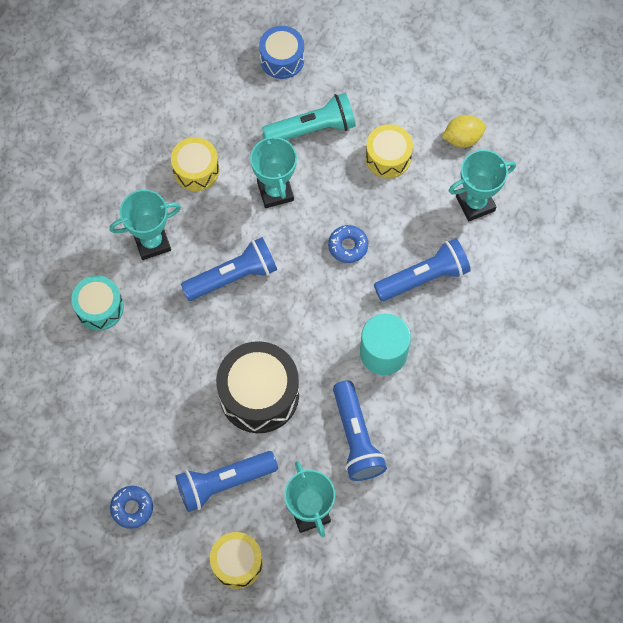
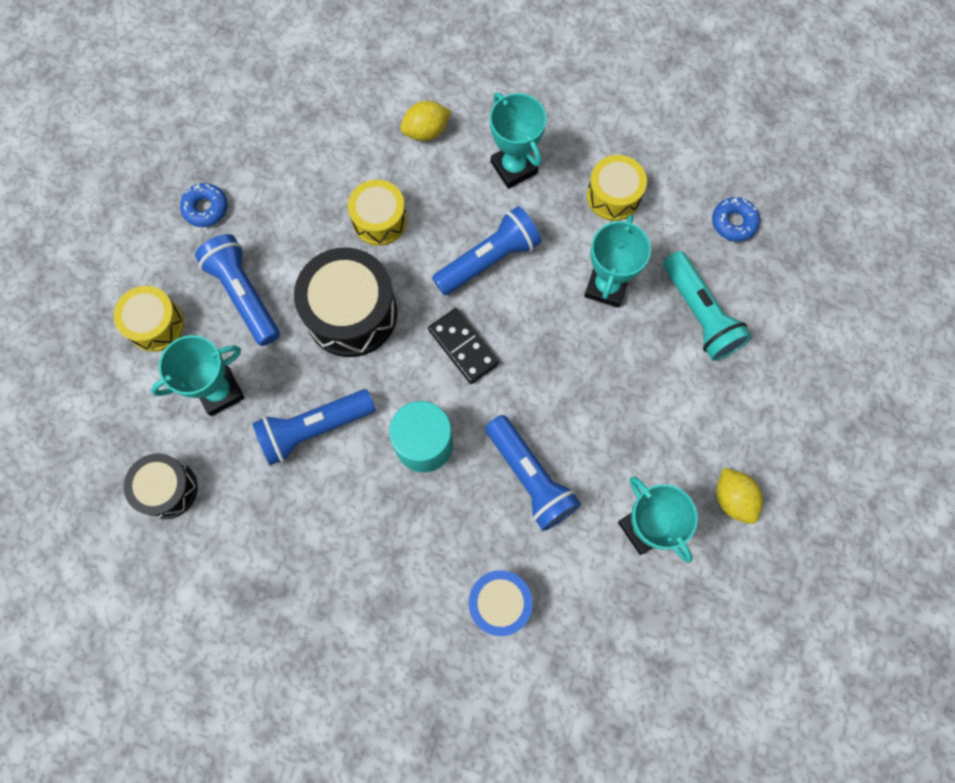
camera: 80 degrees right, 5 degrees up
turquoise drum [71,275,124,331] -> yellow lemon [400,101,451,141]
blue flashlight [181,237,277,301] -> blue flashlight turned 90 degrees counterclockwise [432,206,542,296]
turquoise trophy [250,132,297,208] -> turquoise trophy turned 45 degrees counterclockwise [584,215,651,308]
blue drum [259,26,304,79] -> blue drum moved to [469,570,533,636]
blue donut [328,225,368,263] -> blue donut moved to [712,197,760,242]
yellow drum [365,124,413,179] -> yellow drum moved to [348,180,407,246]
none -> black drum [124,454,198,519]
none -> black domino [428,308,499,384]

